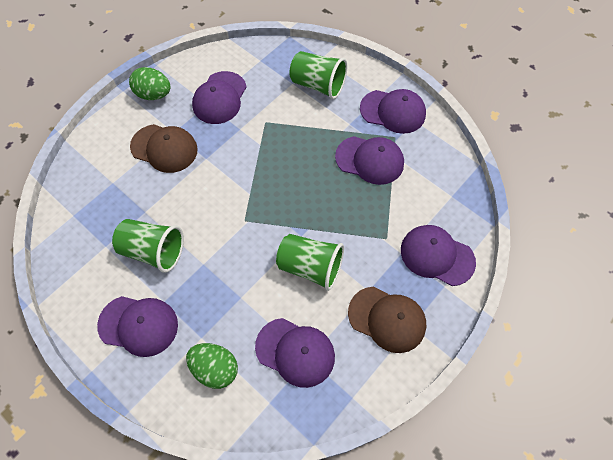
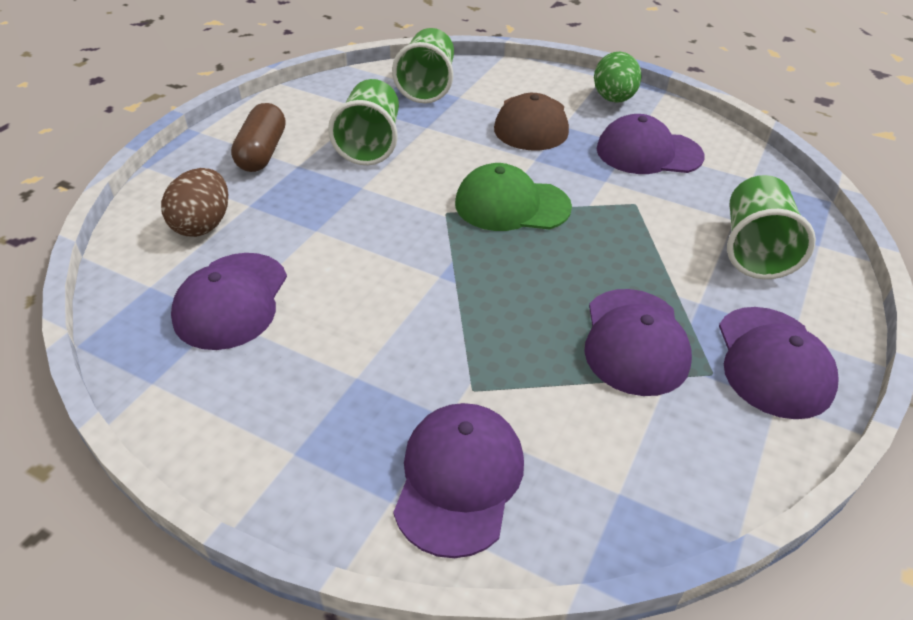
camera: 75 degrees right, 20 degrees down
purple cap [97,296,178,357] -> brown capsule [231,103,286,172]
green egg [186,343,238,389] -> brown egg [161,168,228,237]
green cup [276,234,344,291] -> green cup moved to [392,28,454,103]
brown cap [348,287,426,353] -> none
none -> green cap [455,163,572,231]

